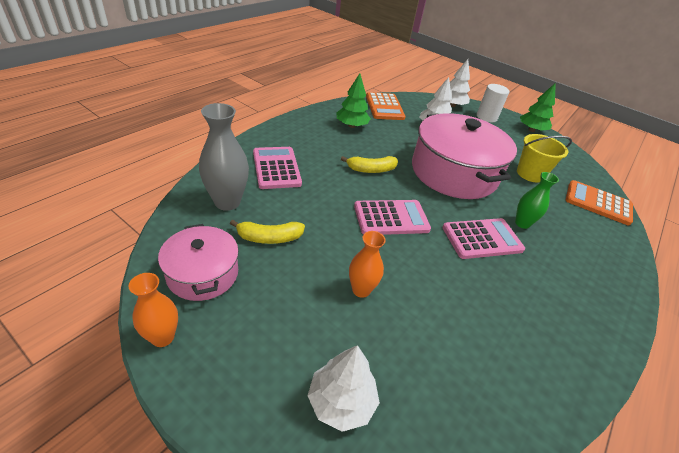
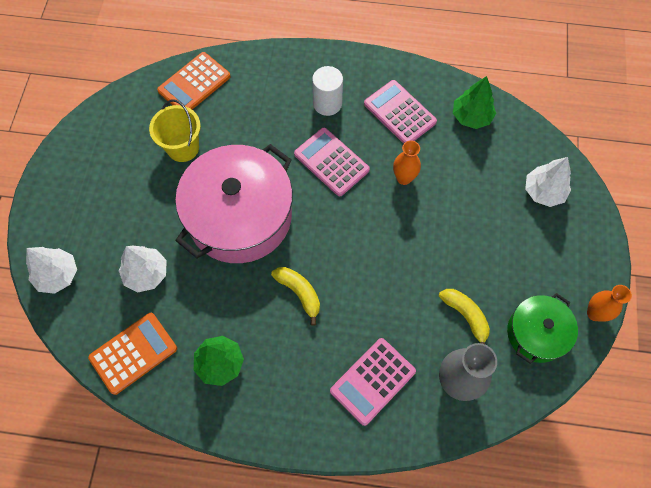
camera: 115 degrees left, 25 degrees up
pink pot [158,224,239,301] -> green pot [507,293,578,364]
orange vase [349,231,386,298] -> orange vase moved to [393,140,421,185]
pink calculator [354,200,431,235] -> pink calculator moved to [364,80,437,144]
white cylinder [477,84,509,122] -> white cylinder moved to [312,66,343,116]
green vase [515,172,559,229] -> none
green tree [520,83,556,132] -> green tree moved to [453,76,496,129]
orange calculator [566,180,633,225] -> orange calculator turned 45 degrees clockwise [157,52,231,110]

